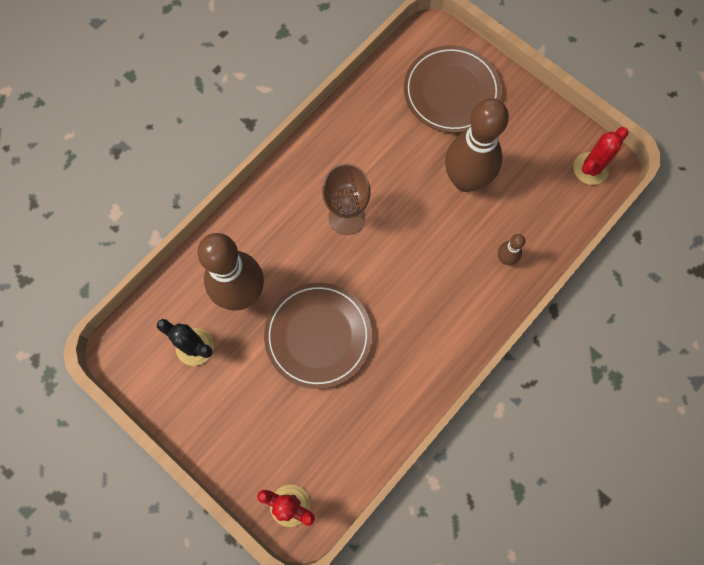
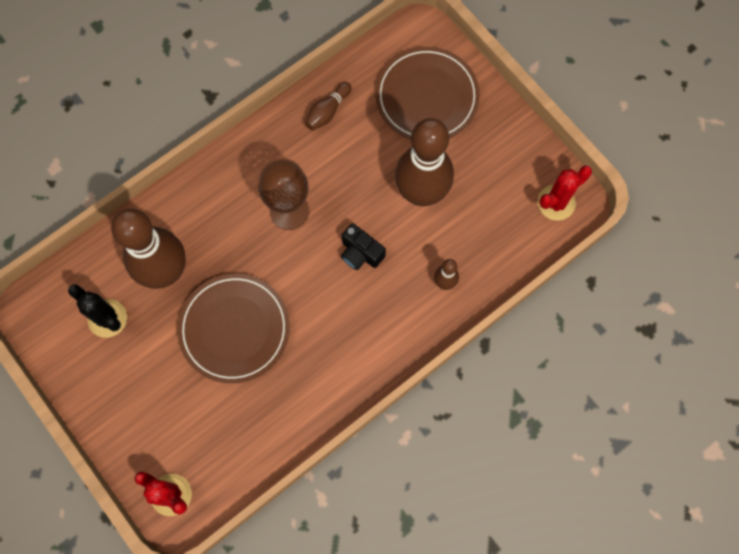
camera: 10 degrees right, 0 degrees up
none -> brown bowling pin [305,82,352,131]
none -> black camera [341,223,386,270]

